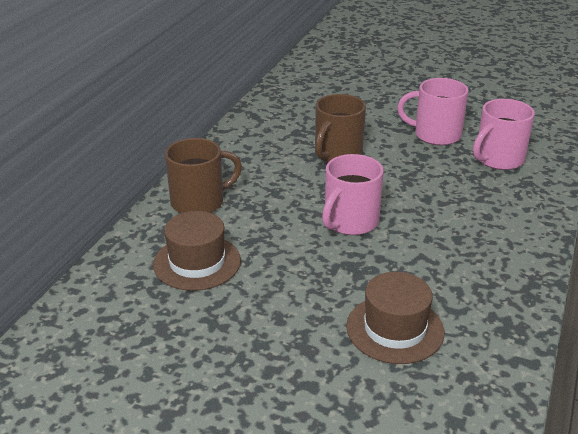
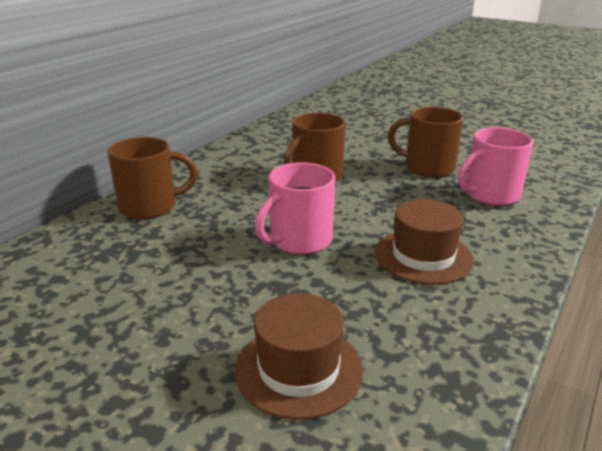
camera: 10 degrees right, 5 degrees down
brown hat [153,211,241,291] -> brown hat moved to [375,199,474,284]
pink mug [397,78,469,146] -> brown mug [388,107,464,178]

